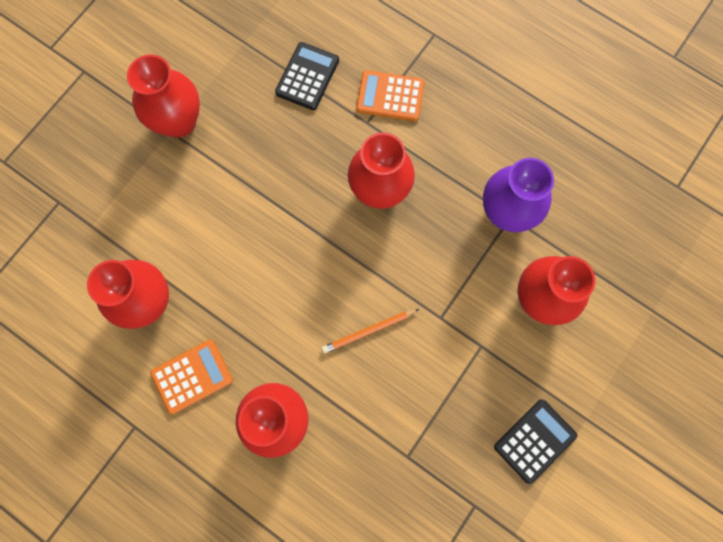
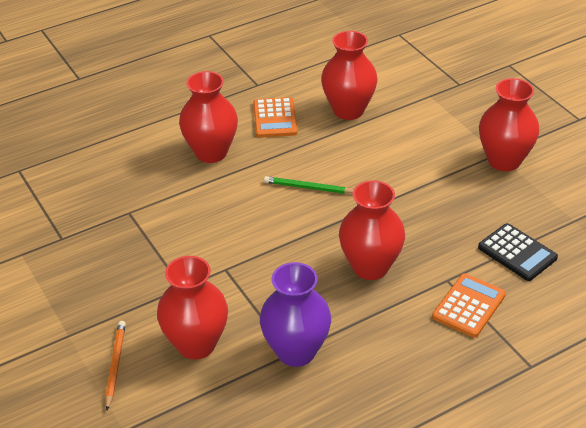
camera: 115 degrees right, 35 degrees down
orange pencil [322,309,419,354] -> orange pencil moved to [105,321,126,410]
black calculator [494,400,577,484] -> none
none -> green pencil [264,176,353,194]

